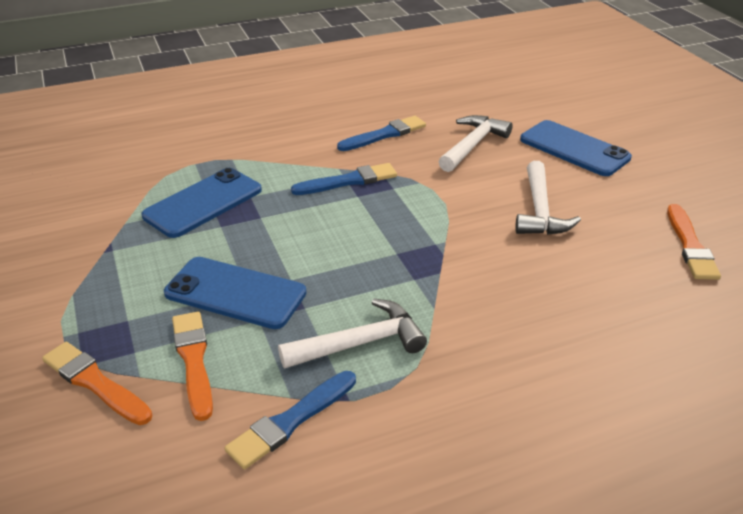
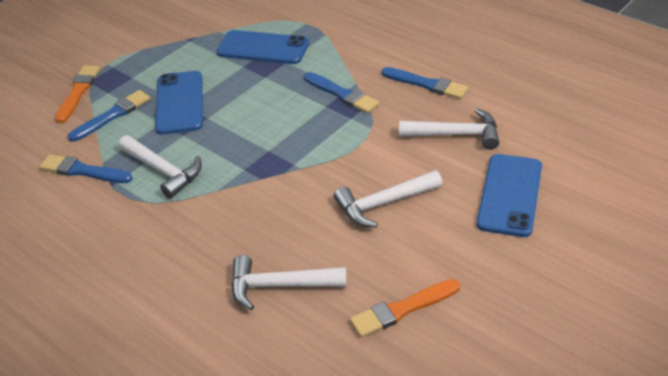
camera: 65 degrees right, 5 degrees up
orange brush [172,311,213,421] -> blue brush [68,90,151,142]
none -> white hammer [231,255,347,310]

